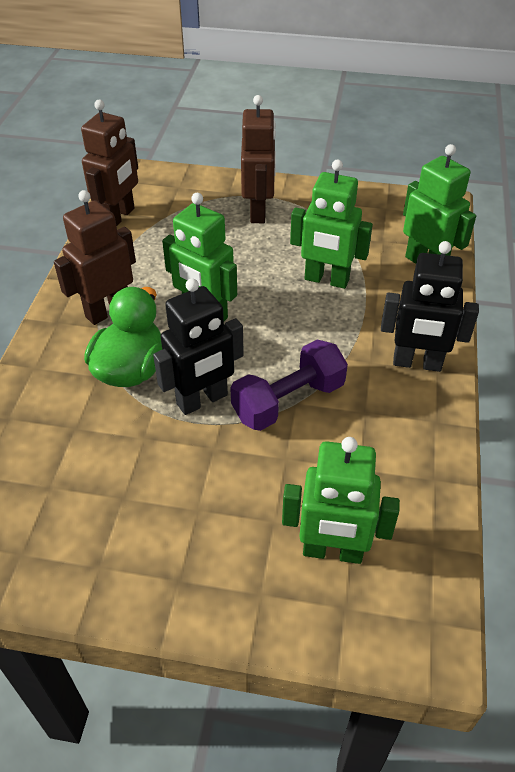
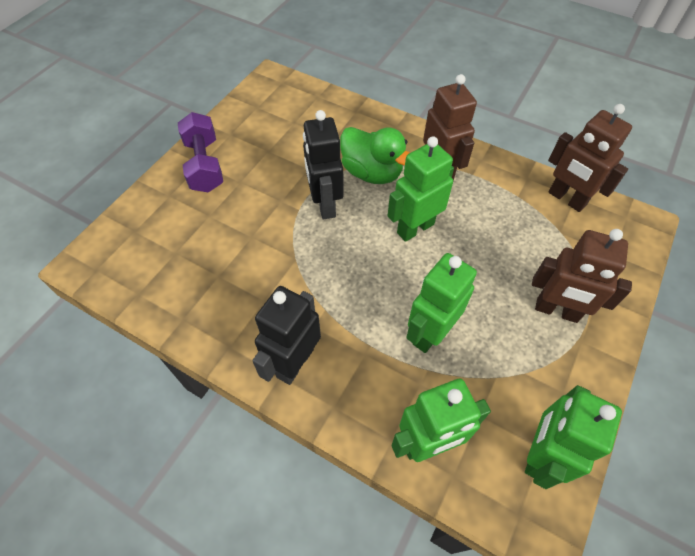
camera: 110 degrees right, 10 degrees up
purple dumbbell [230,340,348,431] -> purple dumbbell moved to [178,112,223,193]
green robot [282,437,400,564] -> green robot moved to [525,385,622,489]

